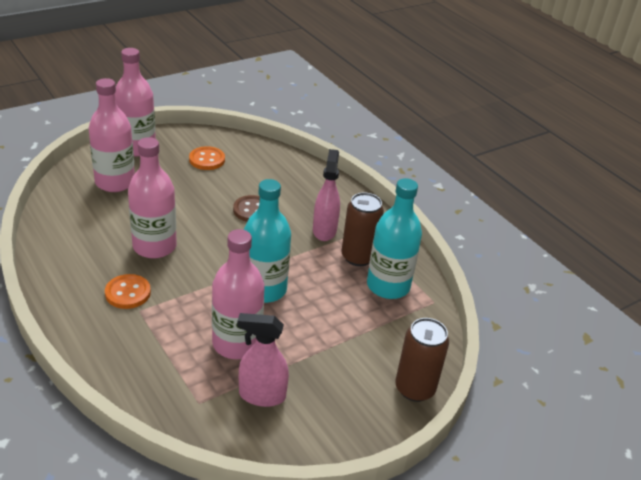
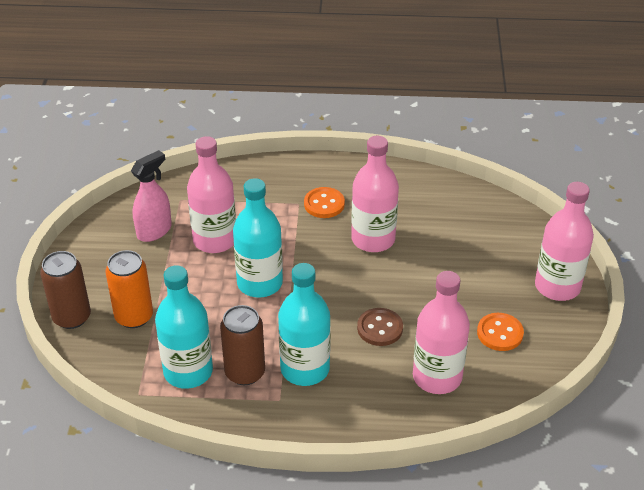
camera: 130 degrees right, 5 degrees up
pink bottle [89,78,135,192] -> pink bottle moved to [413,271,470,394]
pink spray bottle [313,149,340,241] -> turquoise bottle [278,263,331,386]
none -> orange can [105,250,153,328]

